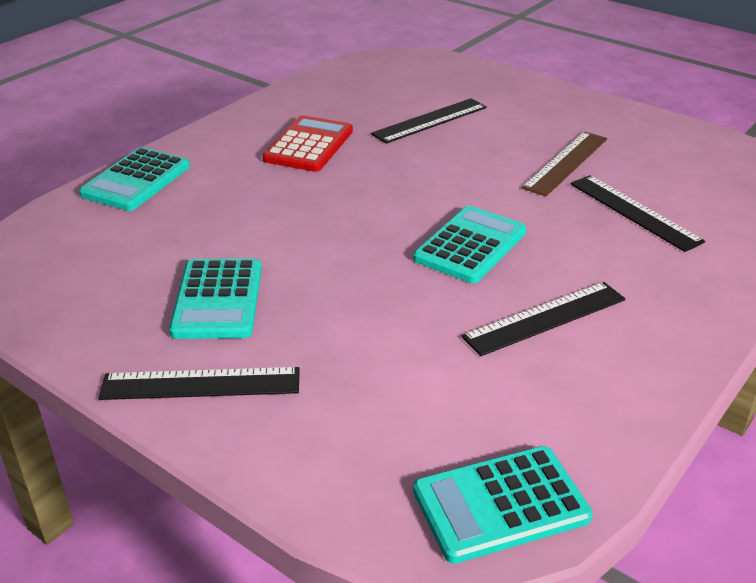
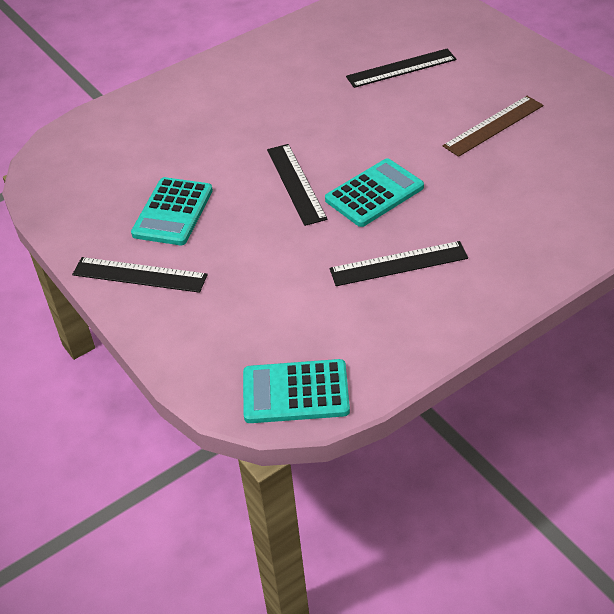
camera: 20 degrees right, 10 degrees up
turquoise calculator [79,147,190,211] -> none
red calculator [263,115,353,172] -> none
black ruler [570,175,705,252] -> black ruler moved to [267,144,328,226]

